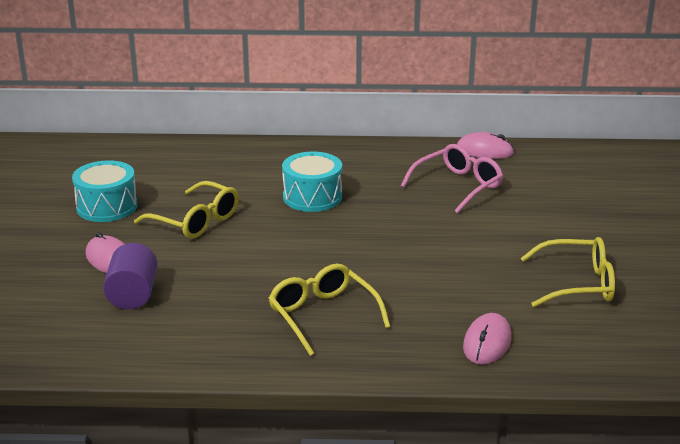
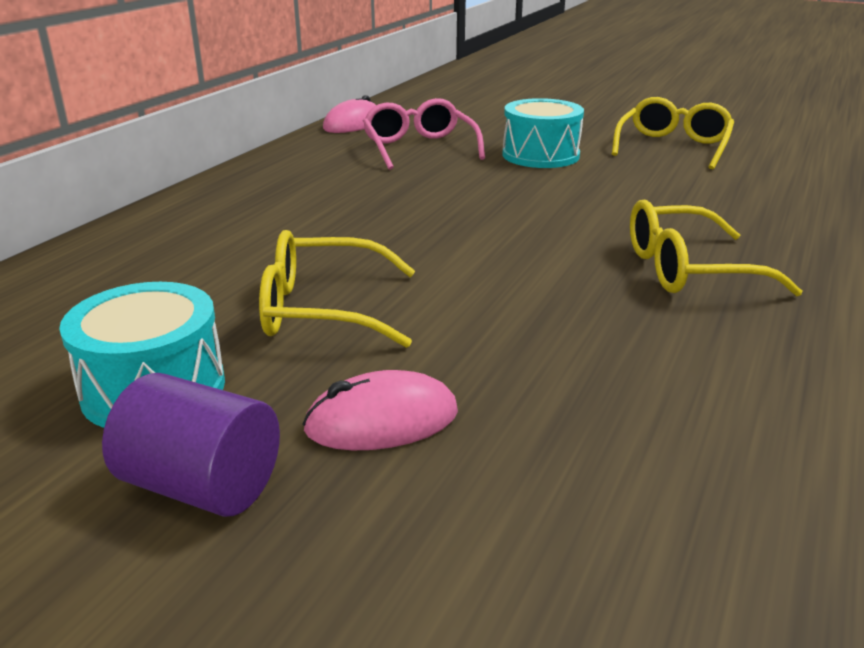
camera: 65 degrees left, 0 degrees up
purple cylinder [103,243,158,309] -> purple cylinder moved to [102,373,280,517]
yellow glasses [134,181,239,239] -> yellow glasses turned 150 degrees counterclockwise [259,230,415,348]
turquoise drum [282,152,342,212] -> turquoise drum moved to [503,98,584,168]
pink mouse [463,313,511,365] -> none

